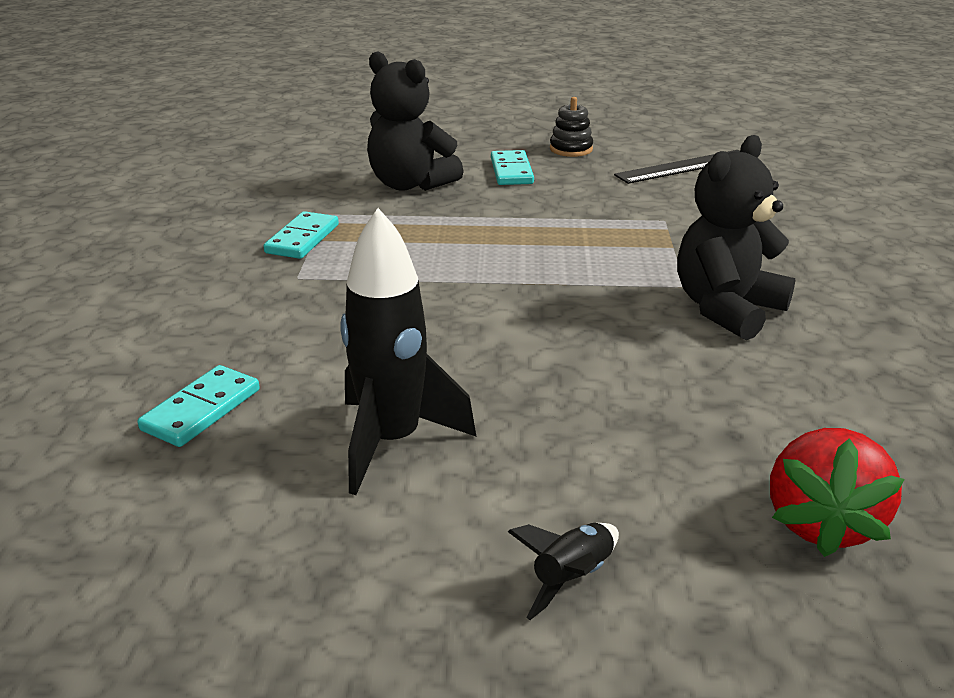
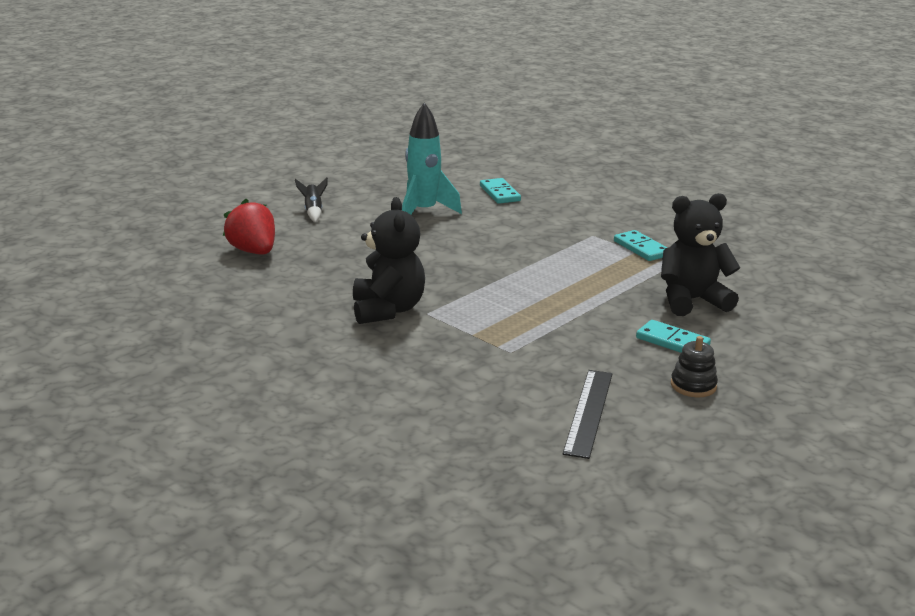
camera: 130 degrees right, 5 degrees down
black rocket [341,208,476,495] -> turquoise rocket [402,102,462,215]

